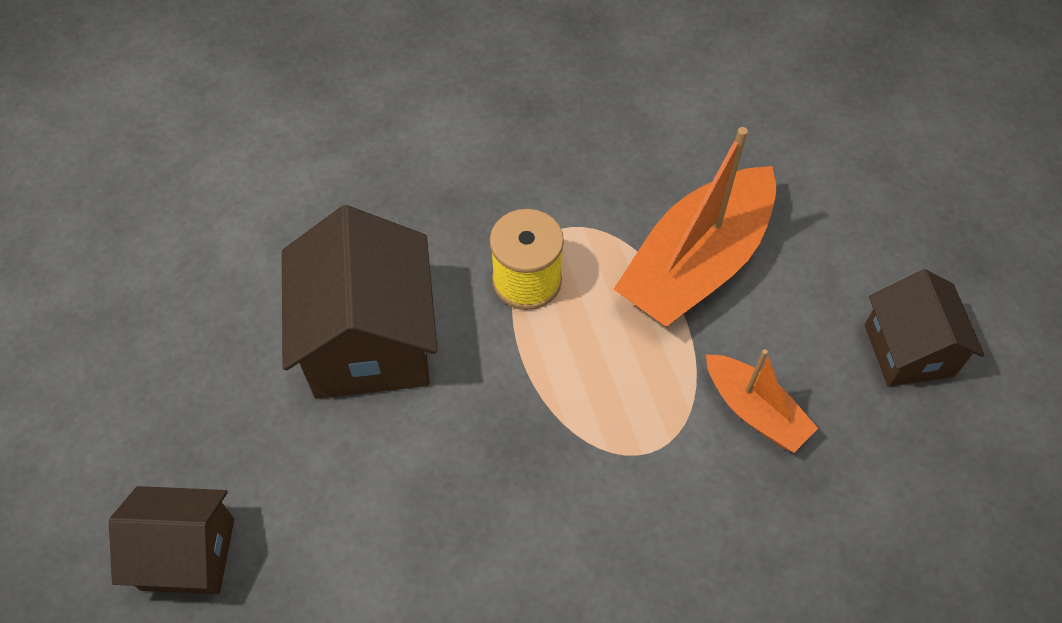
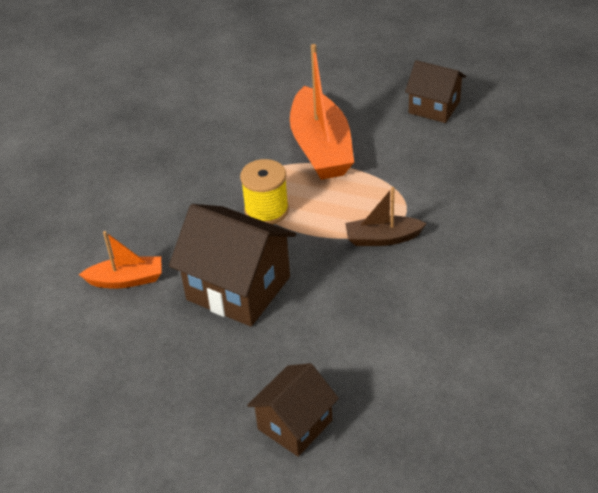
camera: 50 degrees left, 15 degrees down
orange boat [706,349,819,453] -> orange boat moved to [79,231,162,289]
none -> brown boat [345,187,427,246]

